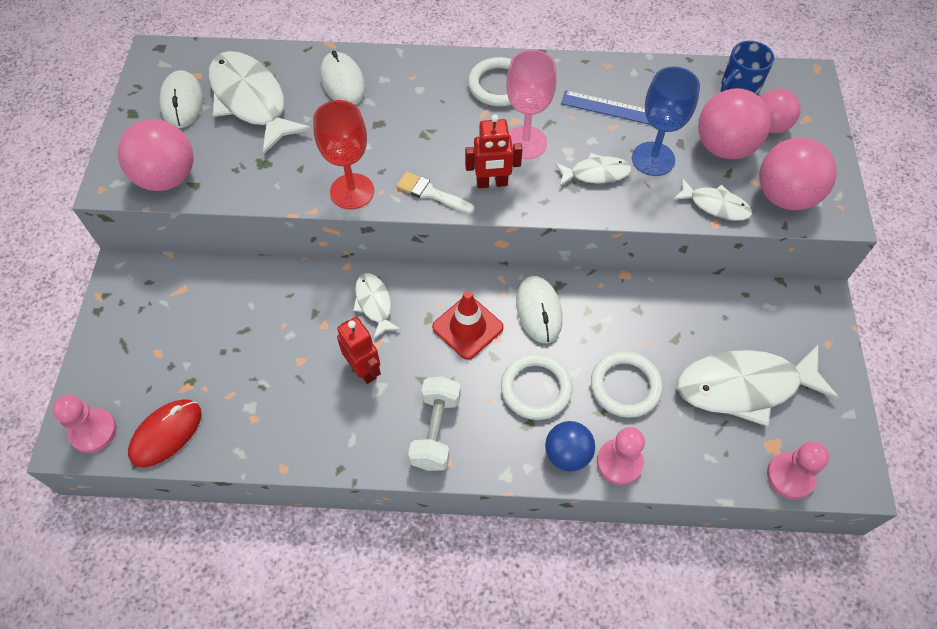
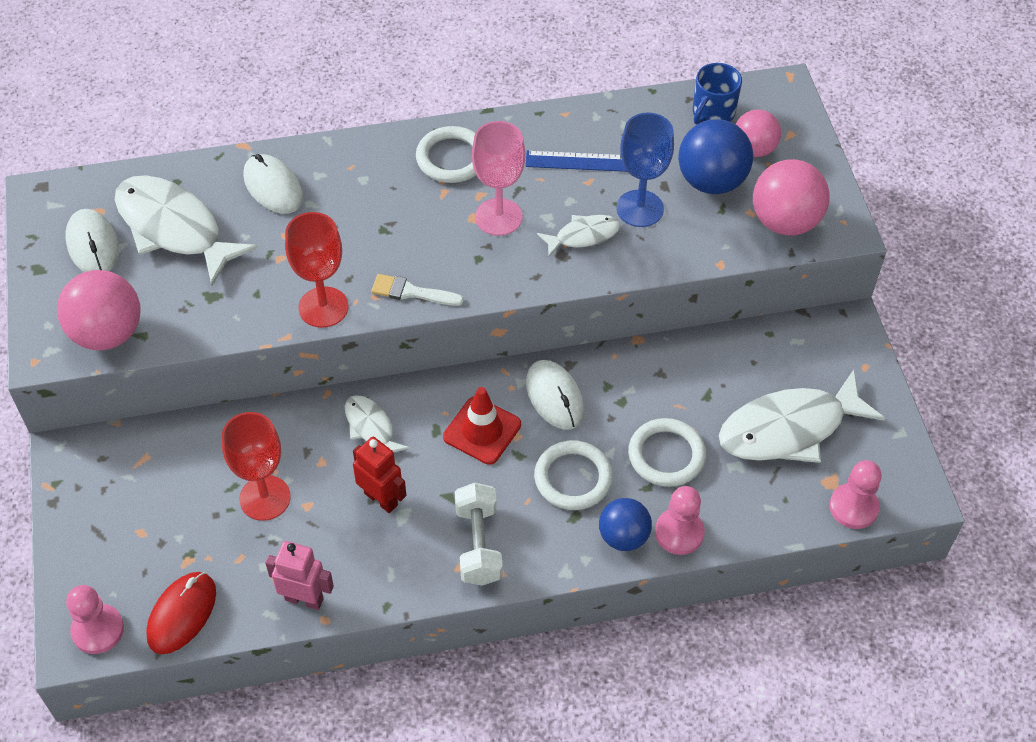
camera: 15 degrees left, 5 degrees down
red robot [465,114,523,188] -> none
white fish [673,178,752,221] -> none
pink ball [698,88,771,159] -> blue ball [678,119,753,194]
none -> red goblet [222,412,291,521]
none -> pink robot [265,541,334,610]

